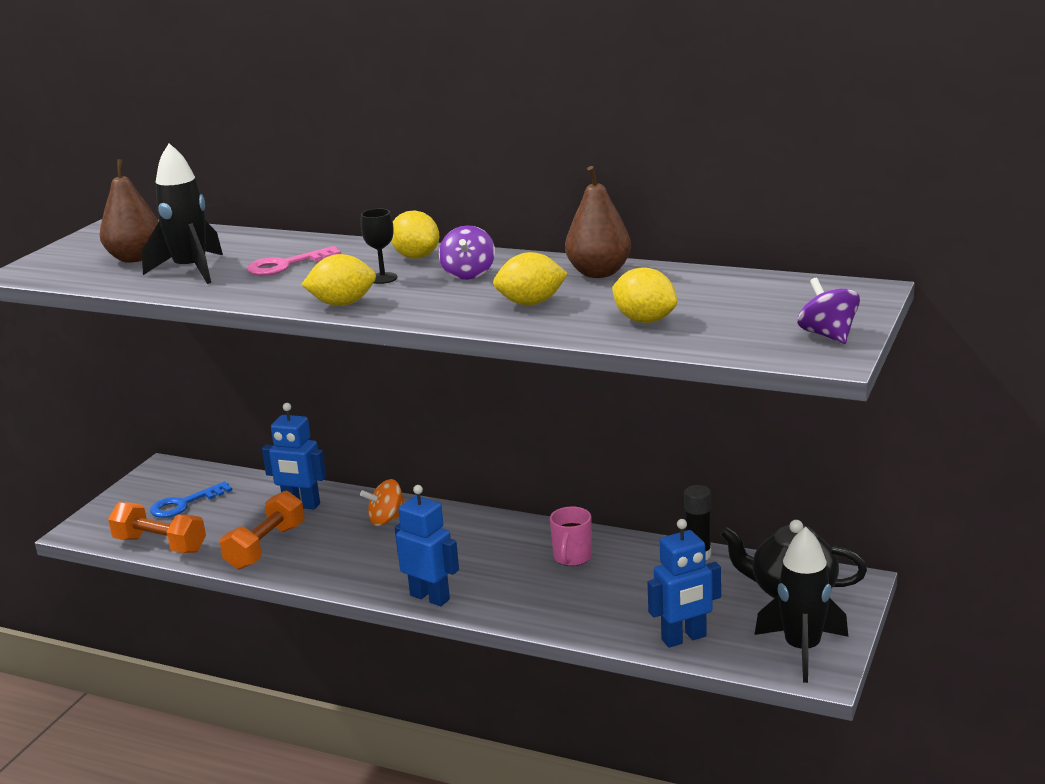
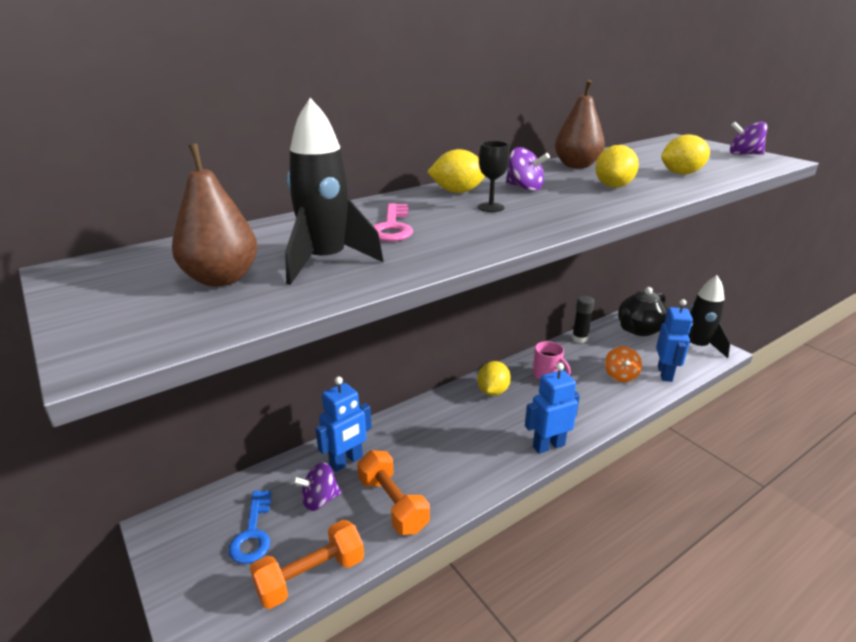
camera: 60 degrees left, 5 degrees up
yellow lemon [301,254,376,306] -> yellow lemon moved to [477,361,511,396]
orange spinning top [360,479,405,526] -> orange spinning top moved to [605,346,642,382]
none -> purple spinning top [293,462,341,511]

